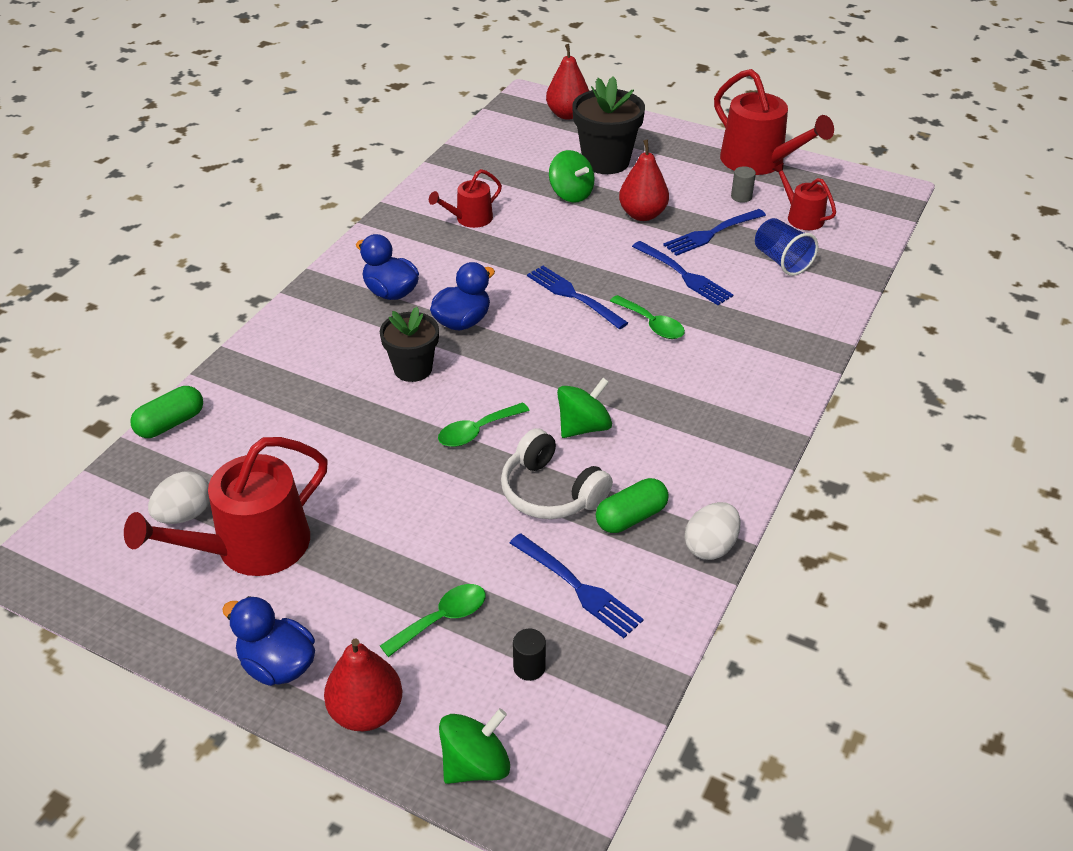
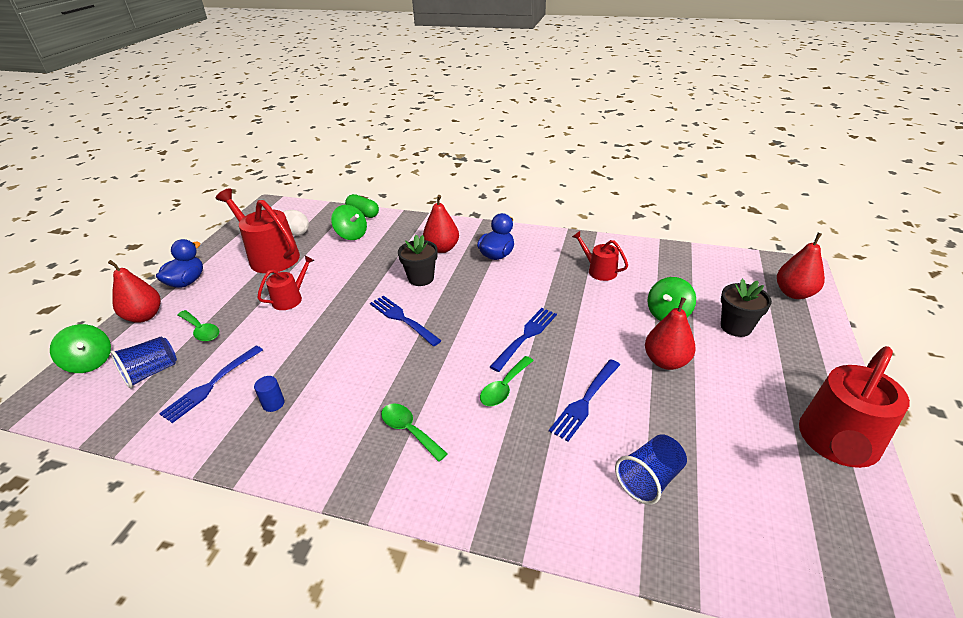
camera: 80 degrees right, 5 degrees down
blue duck [430,262,495,330] -> none
green spoon [438,402,530,447] -> green spoon moved to [381,403,448,462]
white headphones [501,428,613,519] -> none
black cylinder [513,628,546,681] -> blue cup [110,336,177,389]
green spinning top [557,378,612,438] -> green spinning top moved to [331,205,367,240]
black flower pot [572,76,645,174] -> black flower pot [721,279,772,337], size x0.66
green capsule [596,478,669,533] -> blue cylinder [254,376,285,412]
blue fork [663,209,766,256] -> blue fork moved to [370,296,442,346]
white egg [685,502,741,560] -> none
grey cylinder [731,166,756,203] -> none
red watering can [772,163,836,230] -> red watering can moved to [257,256,315,310]
none -> red pear [423,195,459,253]

